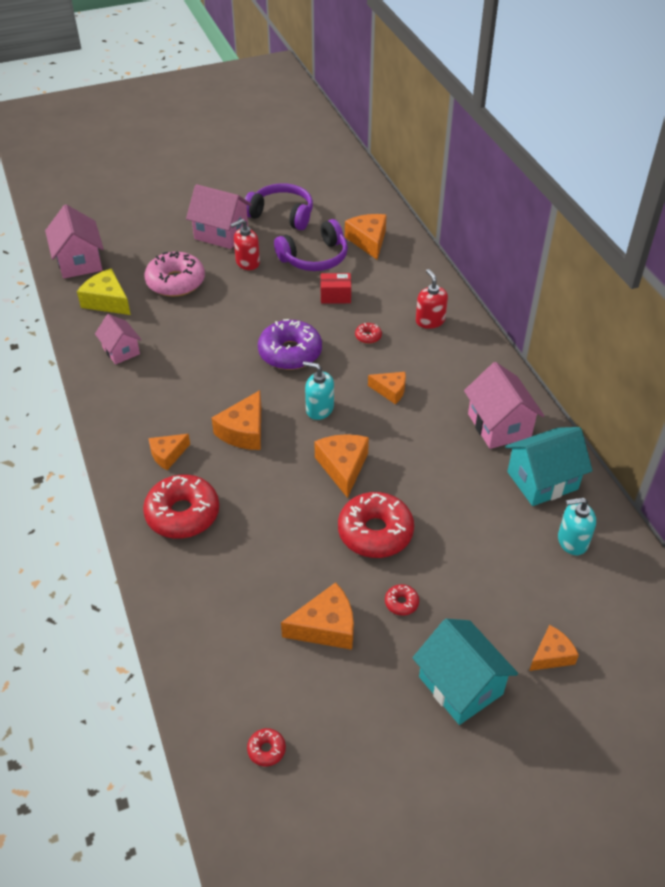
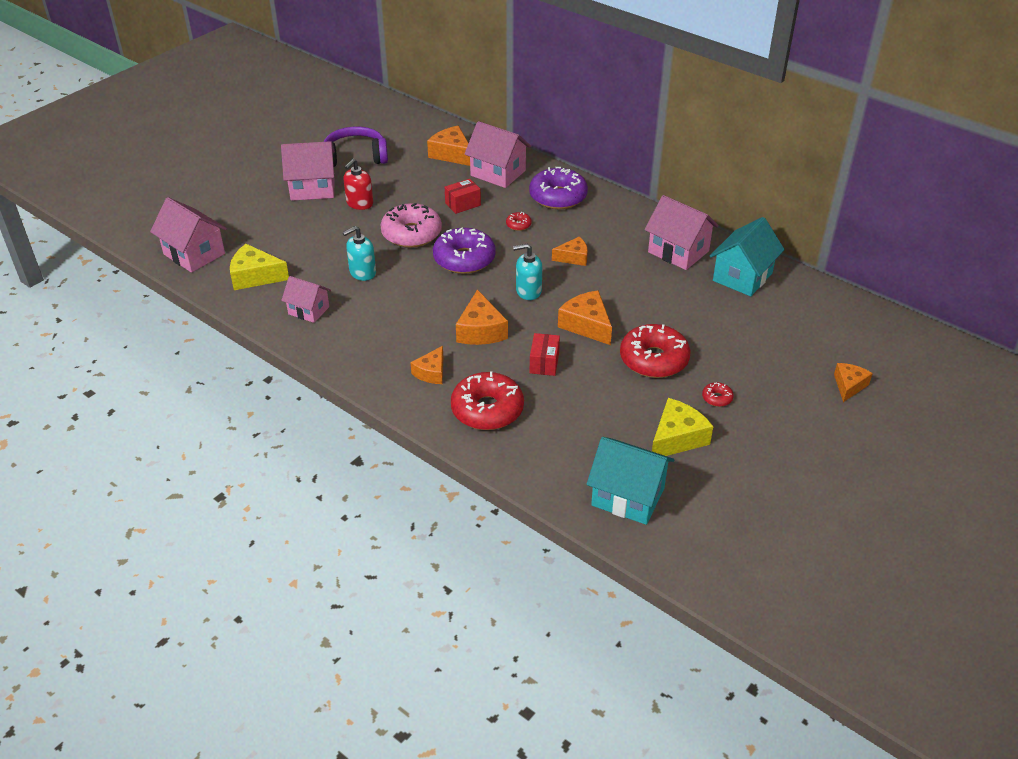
camera: 30 degrees left, 5 degrees down
pink donut [144,251,205,297] -> pink donut moved to [381,203,442,248]
red donut [247,728,286,767] -> none
purple headphones [274,219,348,271] -> none
orange cheese [281,582,354,650] -> yellow cheese [652,398,714,456]
turquoise house [413,619,518,725] -> turquoise house moved to [587,437,674,525]
red soap dispenser [416,269,448,329] -> purple donut [529,167,588,209]
turquoise soap dispenser [558,497,596,555] -> turquoise soap dispenser moved to [343,226,376,281]
none -> pink house [464,121,531,188]
none -> red box [530,333,560,376]

